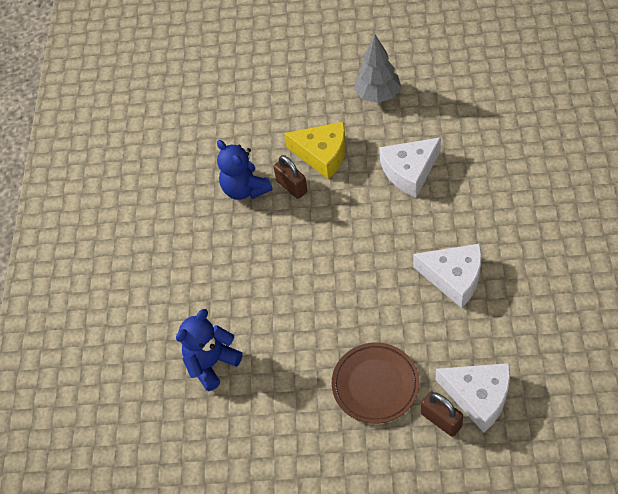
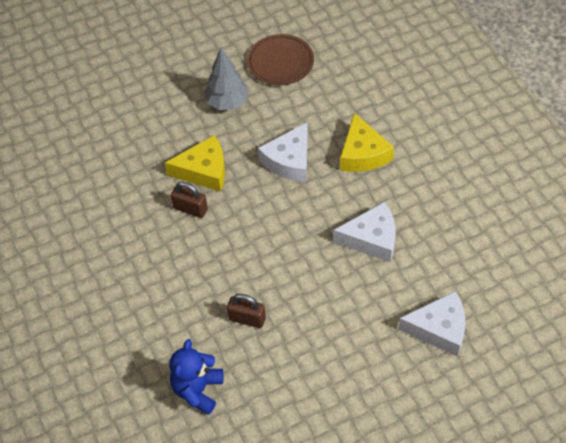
camera: 30 degrees left, 0 degrees up
blue teddy bear [217,140,273,200] -> none
brown plate [332,342,419,424] -> brown plate moved to [247,34,314,85]
brown padlock [421,391,463,437] -> brown padlock moved to [227,294,266,328]
none -> yellow cheese [340,113,394,172]

